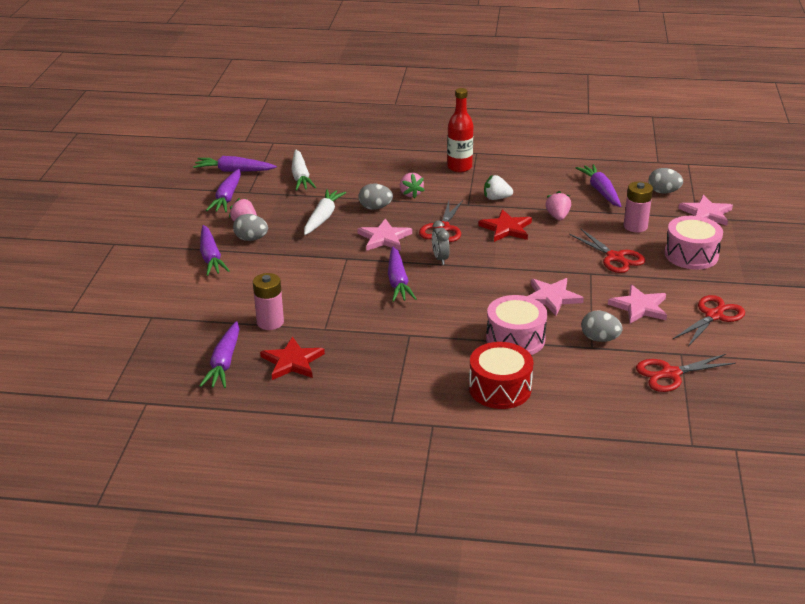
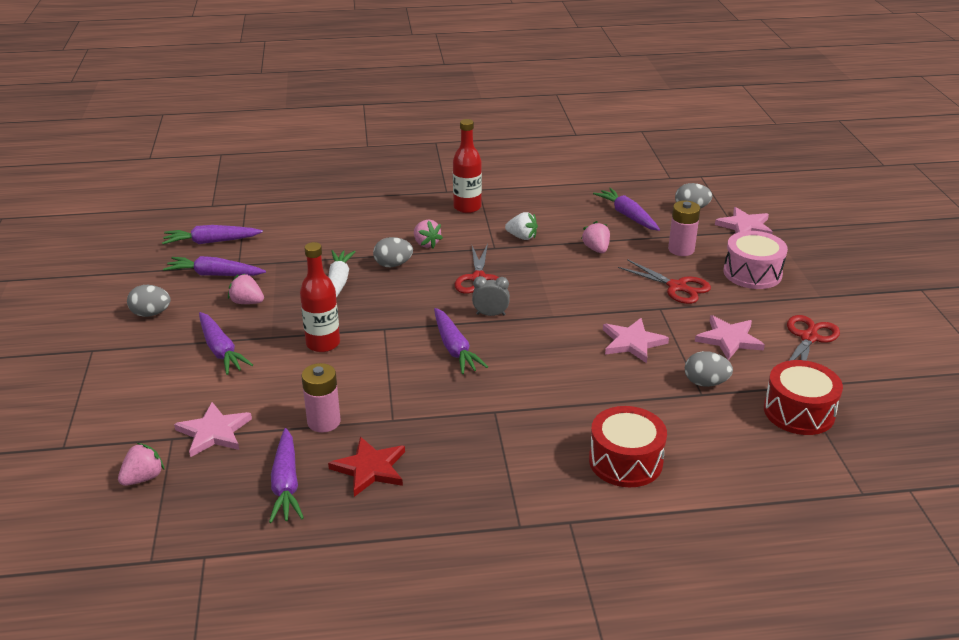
camera: 15 degrees left, 0 degrees up
purple carrot [206,169,241,212] -> purple carrot turned 105 degrees clockwise [163,256,266,276]
grey egg [233,214,268,241] -> grey egg moved to [127,285,171,317]
white carrot [291,149,316,191] -> none
pink star [357,219,412,251] -> pink star moved to [174,402,252,457]
grey clock [432,221,450,265] -> grey clock turned 120 degrees clockwise [472,276,510,316]
red star [478,209,532,242] -> none
white strawberry [484,175,513,200] -> white strawberry turned 150 degrees counterclockwise [505,212,538,240]
pink drum [486,295,547,355] -> none
red scissors [636,354,736,392] -> red drum [764,360,843,435]
none -> pink strawberry [118,443,165,486]
none -> red bottle [300,242,340,352]

